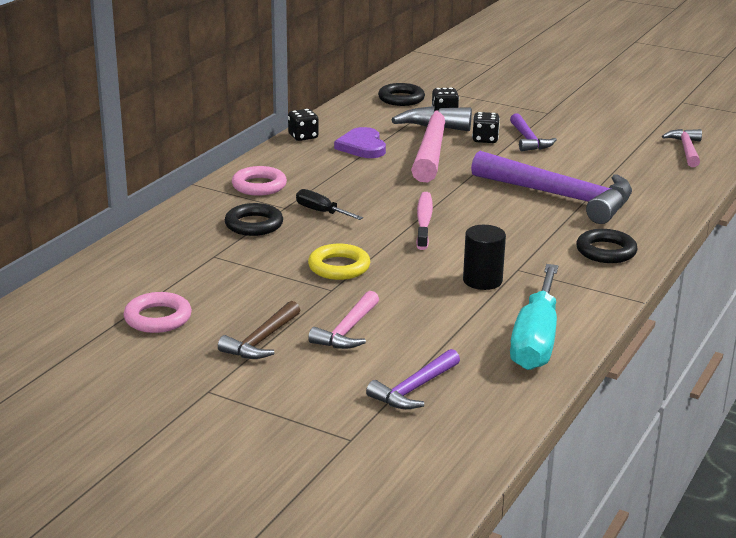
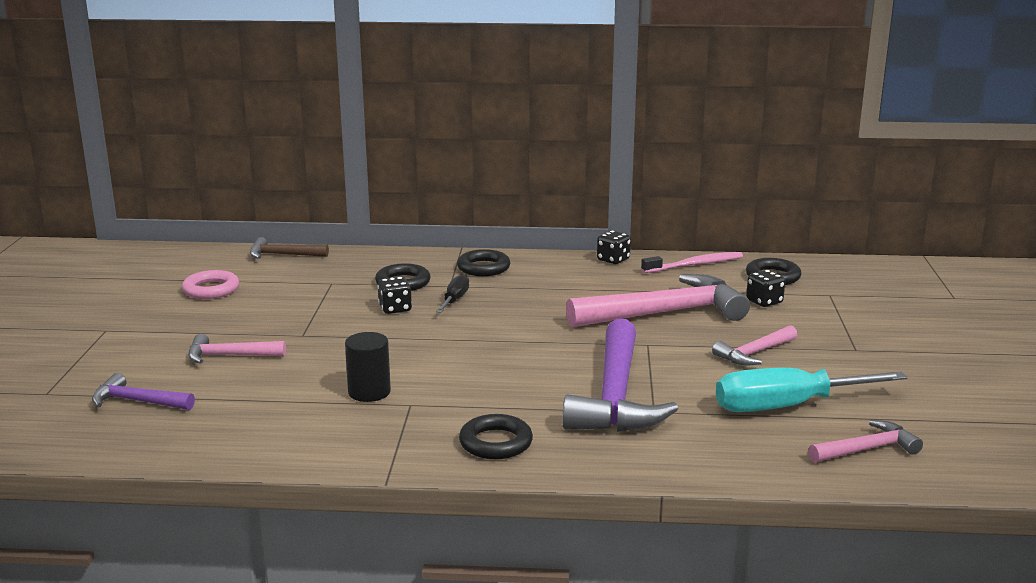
camera: 65 degrees right, 5 degrees down
brown hammer [218,301,300,359] -> brown hammer moved to [250,237,329,259]
pink ring [232,166,287,196] -> black ring [457,249,510,276]
yellow ring [308,244,370,280] -> none
purple heart [334,127,386,158] -> none
pink toothbrush [416,192,433,250] -> pink toothbrush moved to [641,252,743,273]
black dice [472,112,500,143] -> black dice moved to [377,277,412,314]
purple hammer [510,113,557,151] -> pink hammer [712,325,797,365]
turquoise screwdriver [510,264,558,370] -> turquoise screwdriver moved to [716,368,908,412]

